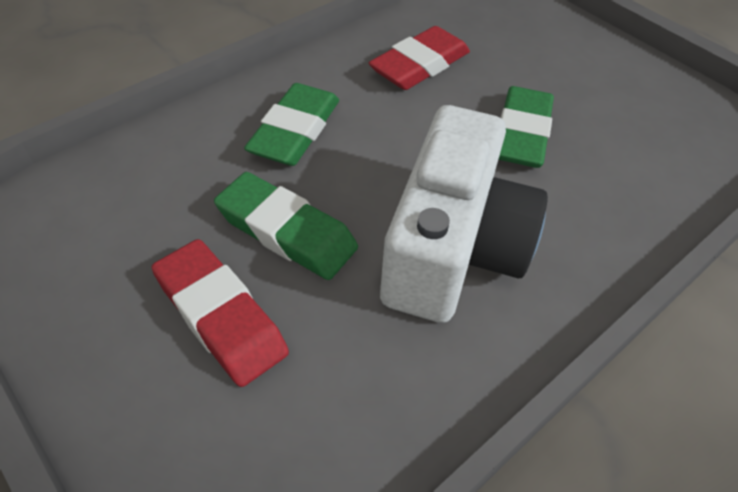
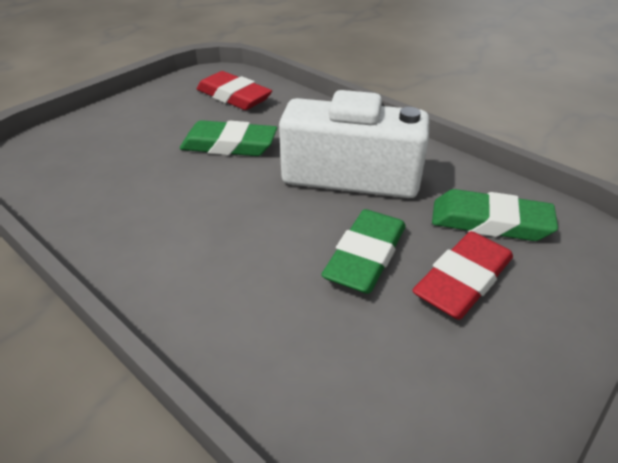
camera: 95 degrees left, 10 degrees down
green eraser [244,83,339,166] -> green eraser moved to [432,189,558,241]
red eraser [369,26,470,90] -> red eraser moved to [197,71,272,110]

